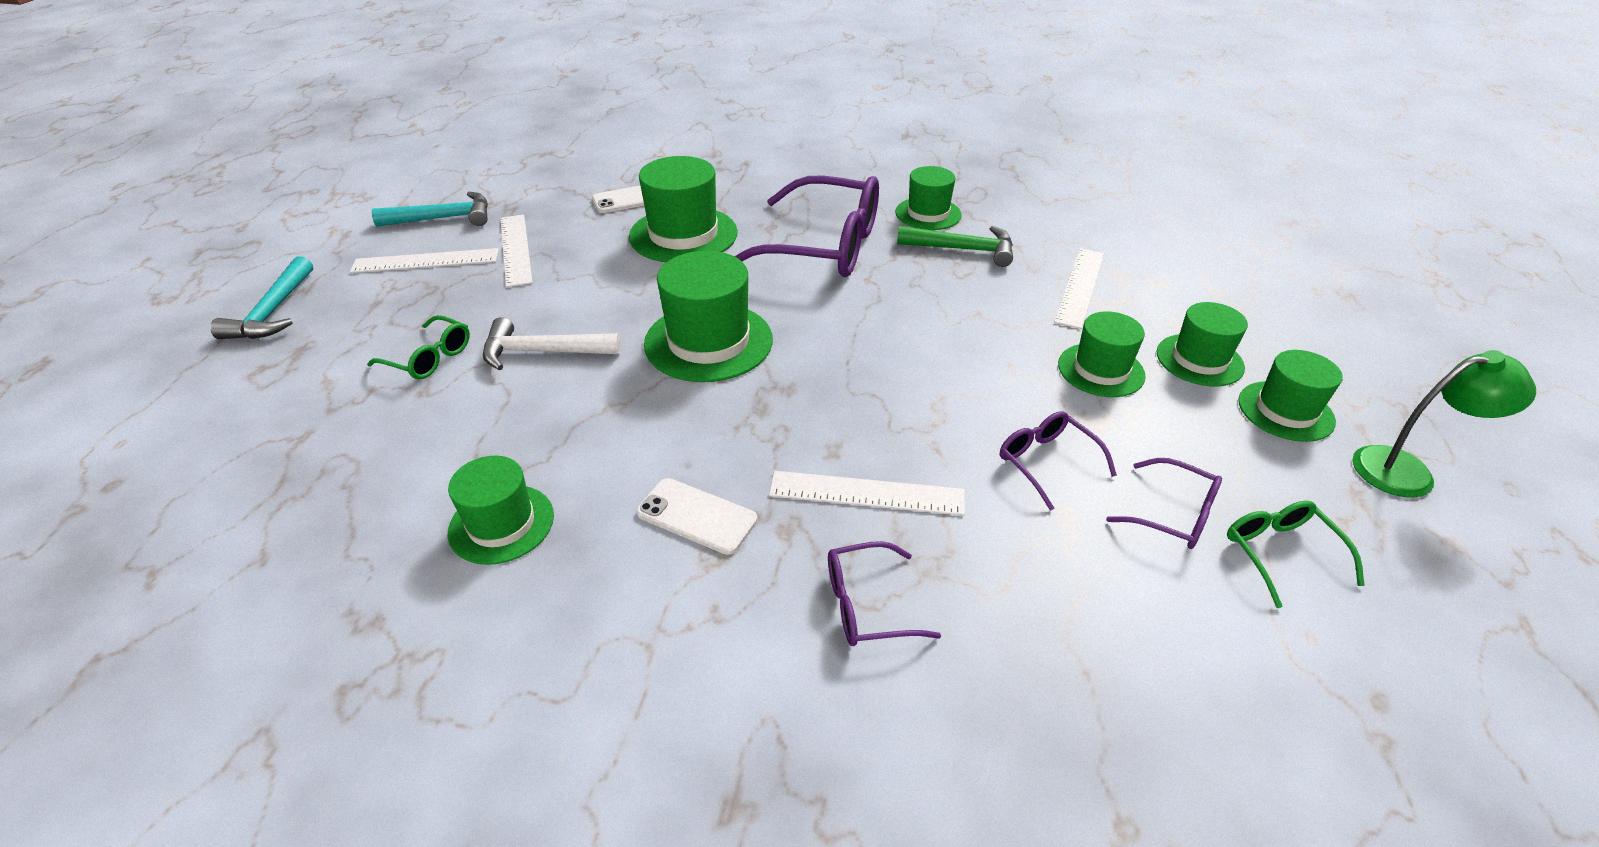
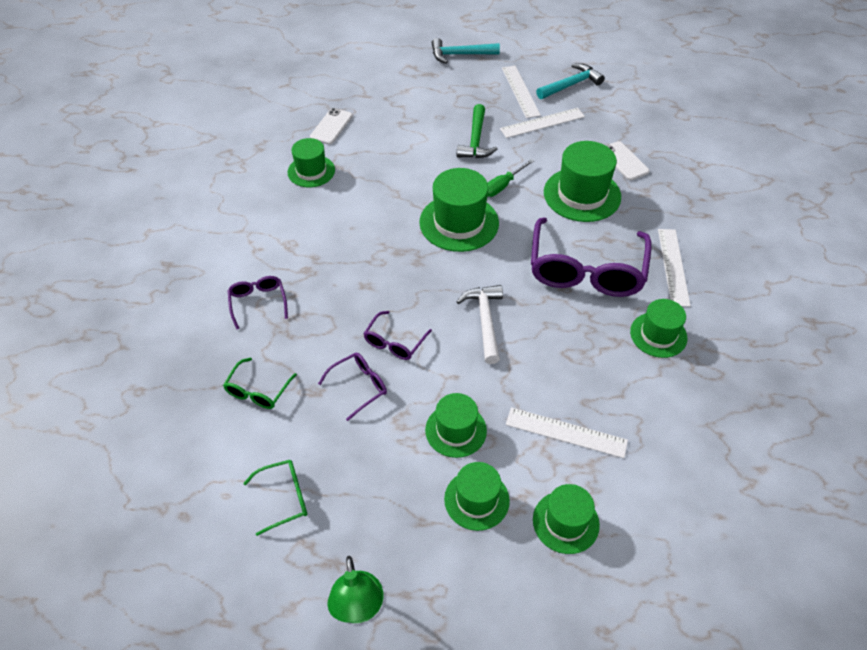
camera: 85 degrees right, 10 degrees up
green glasses [367,315,470,379] -> green glasses moved to [223,357,297,409]
turquoise hammer [372,192,488,227] -> turquoise hammer turned 105 degrees counterclockwise [536,63,605,99]
white hammer [483,317,621,370] -> white hammer moved to [456,285,503,364]
white phone [636,478,757,555] -> white phone moved to [310,108,353,145]
white ruler [769,471,965,516] -> white ruler moved to [658,229,691,307]
green hammer [897,226,1013,267] -> green hammer moved to [456,104,497,158]
purple glasses [1106,458,1222,549] -> purple glasses moved to [363,311,432,360]
green hat [1238,350,1343,442] -> green hat moved to [533,484,600,554]
none -> green screwdriver [487,159,534,197]

